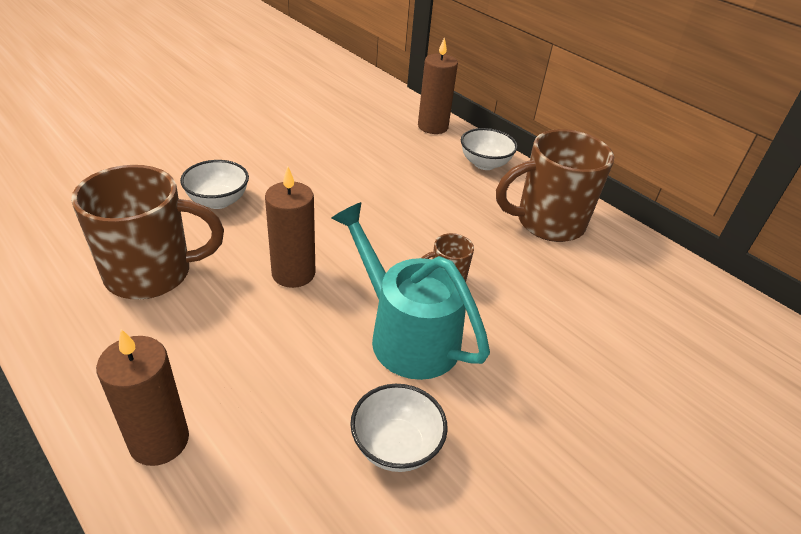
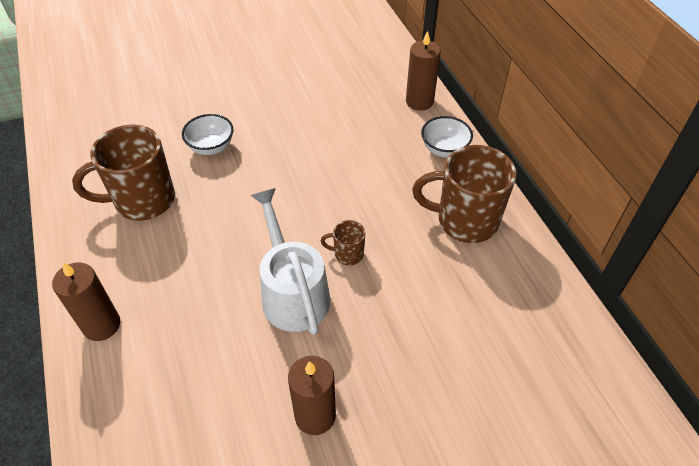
camera: 25 degrees right, 10 degrees up
brown mug [71,165,224,299] -> brown mug turned 150 degrees clockwise [72,125,175,221]
brown candle [265,167,316,288] -> brown candle moved to [288,356,336,435]
turquoise watering can [331,202,490,380] -> white watering can [251,188,330,335]
white bowl [350,384,448,472] -> none

